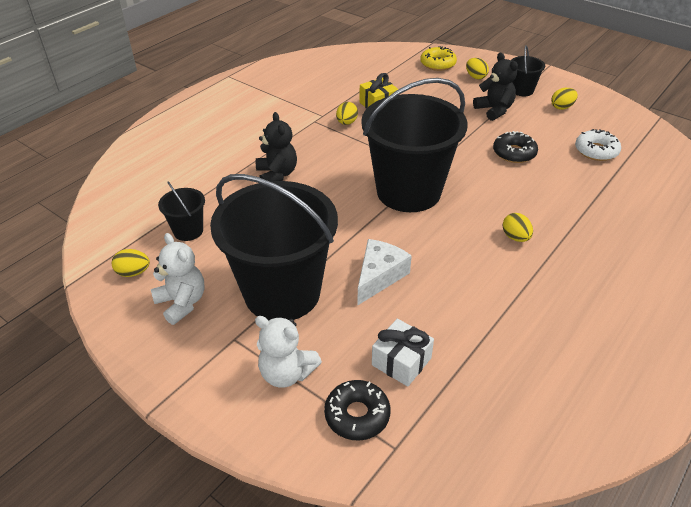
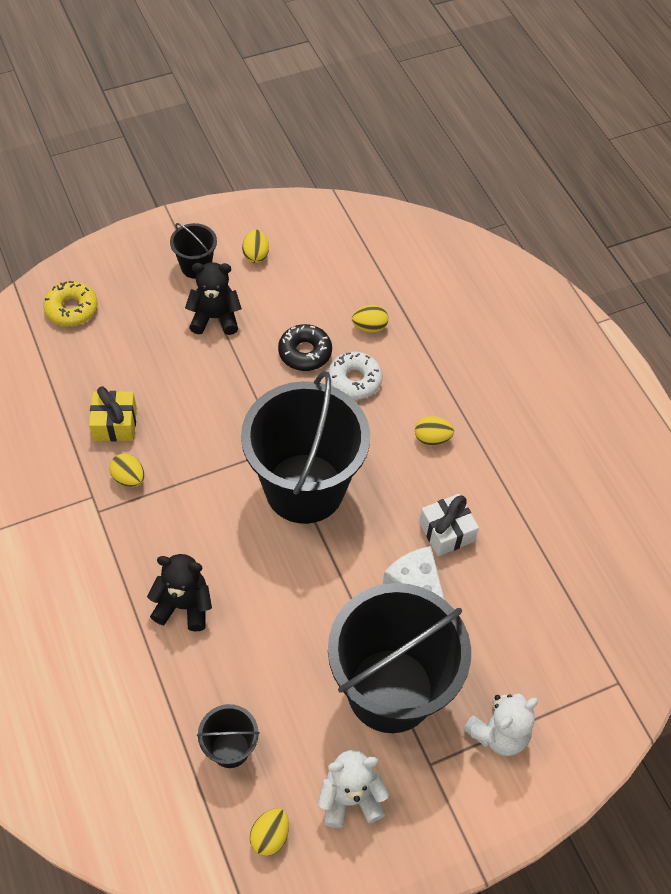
camera: 65 degrees left, 15 degrees up
black donut [324,380,390,441] -> none
white gift [372,319,434,387] -> white gift moved to [419,494,479,556]
yellow egg [466,58,489,79] -> yellow egg moved to [352,305,388,333]
white donut [575,129,621,161] -> white donut moved to [328,352,382,399]

